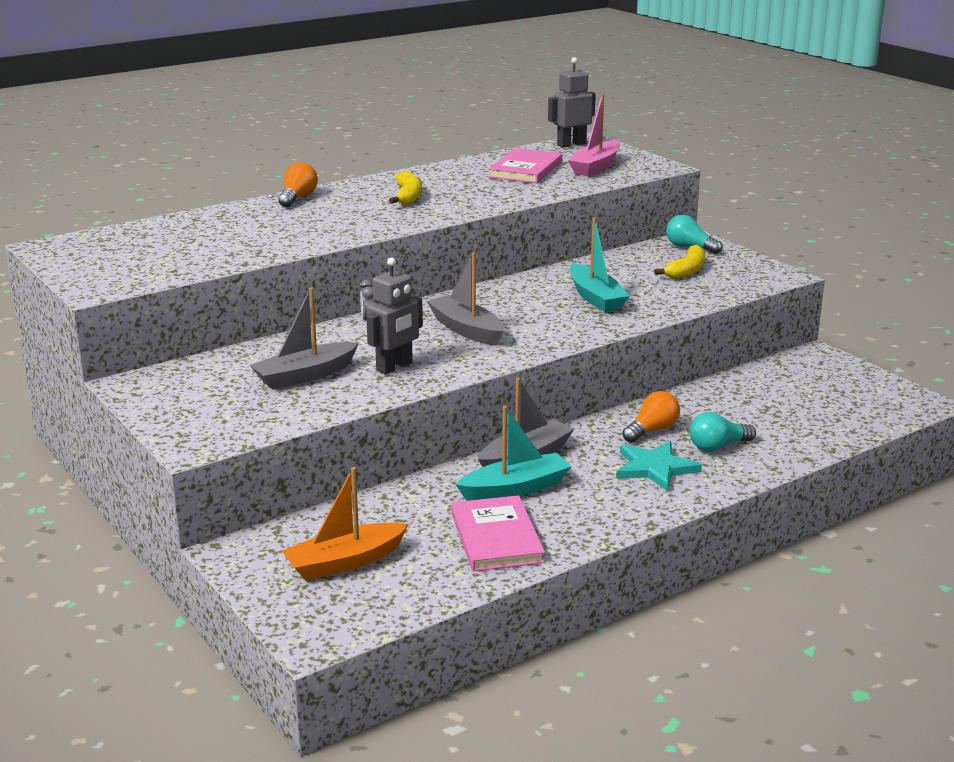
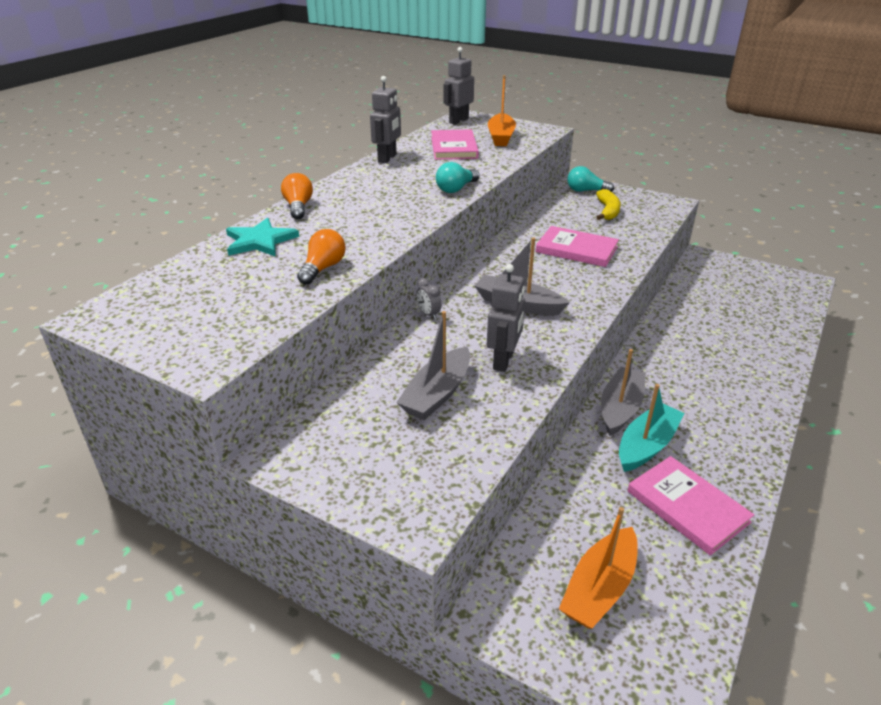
camera: 25 degrees left, 10 degrees up
yellow banana [389,171,422,205] -> none
pink boat [568,94,620,176] -> orange boat [488,75,516,146]
turquoise boat [570,218,629,312] -> pink book [536,226,619,267]
turquoise star [616,441,702,491] -> turquoise star moved to [226,218,299,256]
orange light bulb [622,391,680,443] -> orange light bulb moved to [297,229,346,285]
turquoise light bulb [689,412,756,452] -> turquoise light bulb moved to [436,162,480,193]
none -> grey robot [370,76,401,163]

